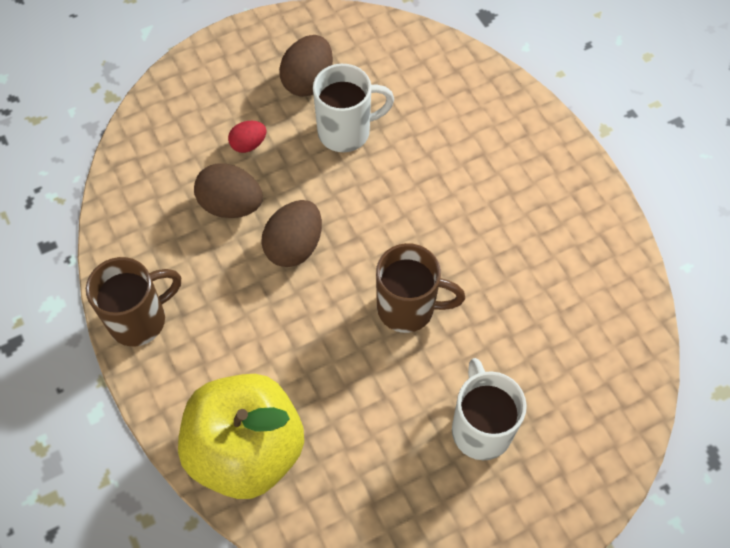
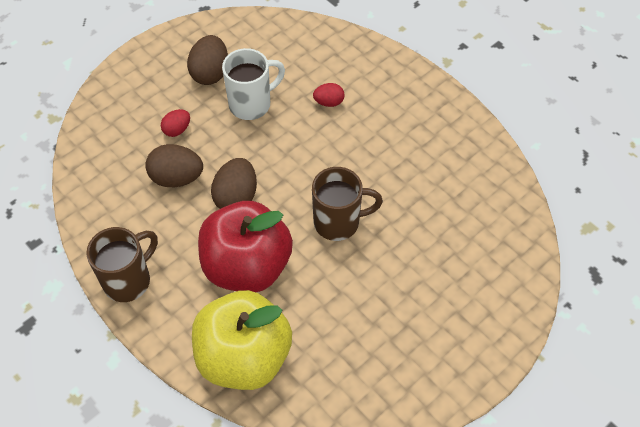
camera: 15 degrees left, 5 degrees down
white mug [452,358,527,460] -> none
none -> red apple [198,201,293,292]
none -> red egg [313,83,344,107]

